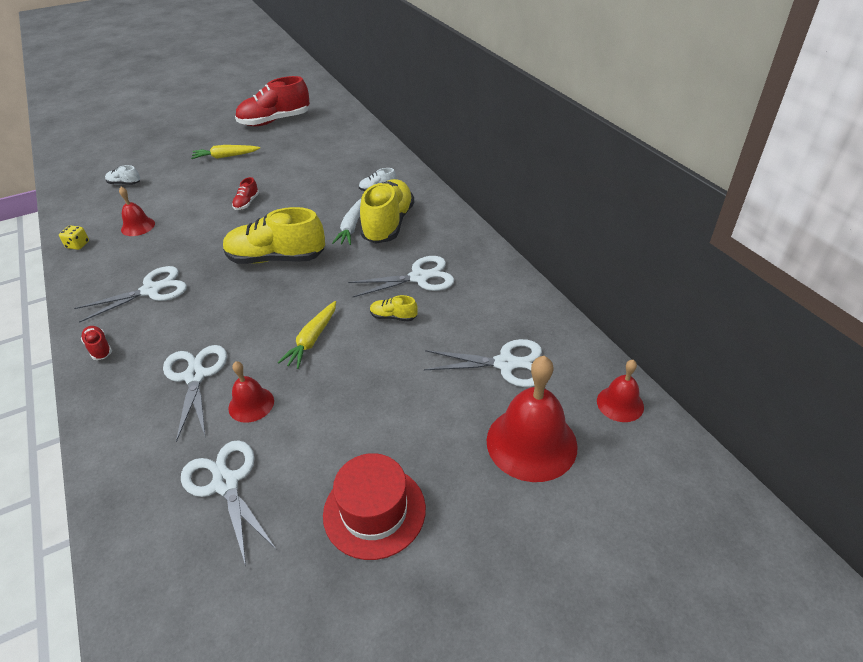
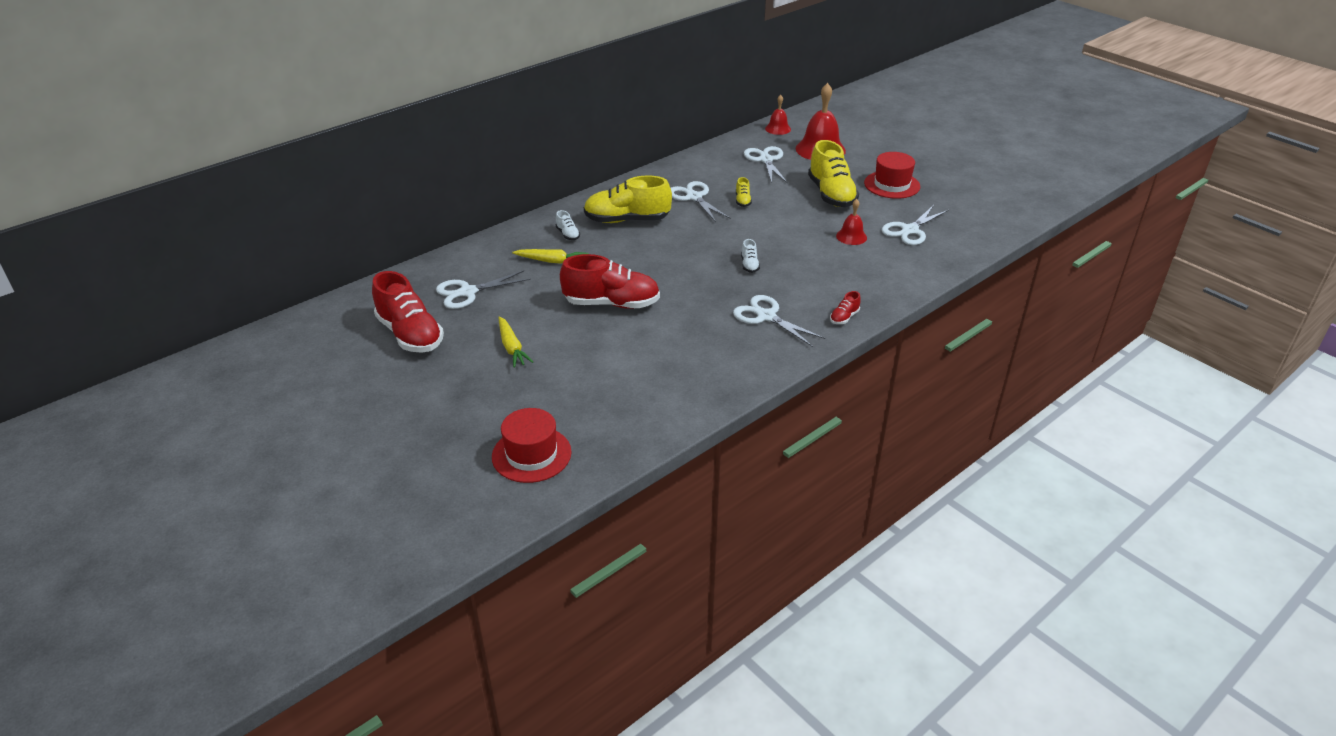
camera: 105 degrees left, 5 degrees down
yellow dice [59,225,89,250] -> none
white shoe [105,165,140,185] -> white shoe moved to [741,239,760,273]
red bell [119,187,155,236] -> none
white scissors [163,345,227,442] -> white scissors moved to [436,271,531,309]
yellow shoe [223,207,325,264] -> yellow shoe moved to [808,140,859,207]
red shoe [232,177,259,210] -> red shoe [560,254,660,309], size x2.33
yellow carrot [278,301,336,369] -> yellow carrot moved to [512,249,588,264]
white carrot [332,199,361,245] -> none
none -> red hat [492,408,572,483]

